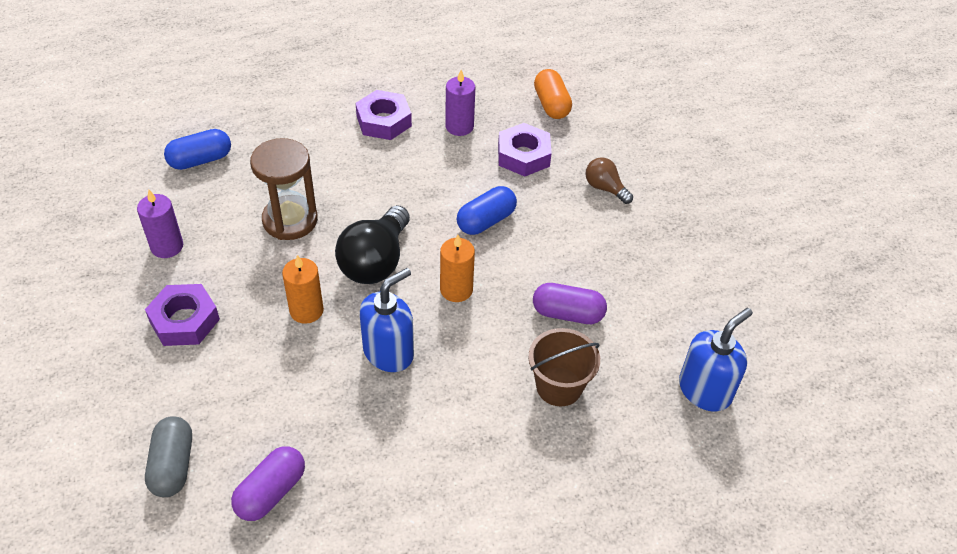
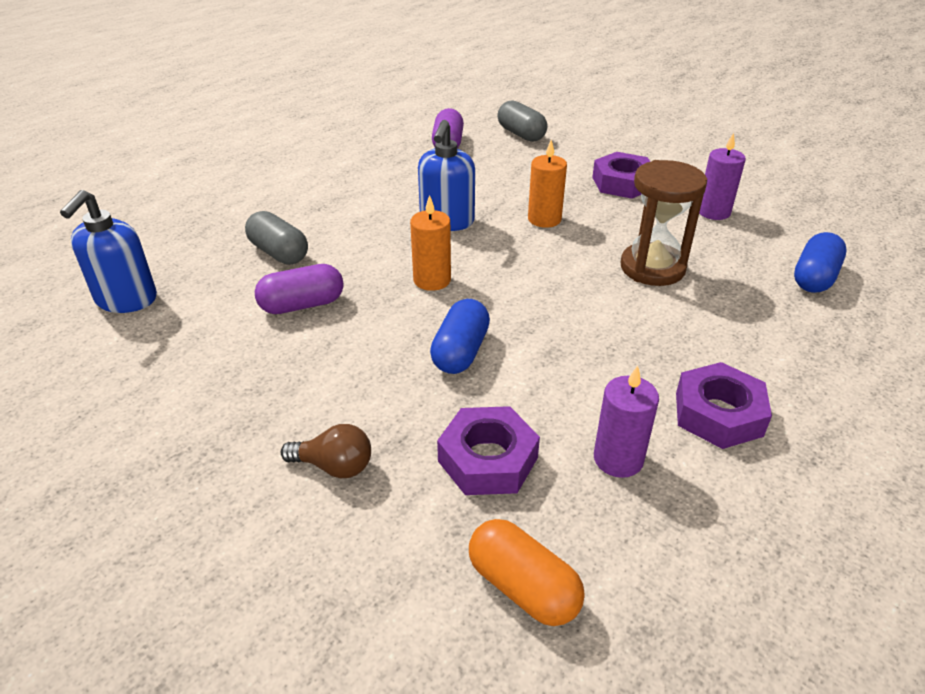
camera: 150 degrees right, 10 degrees down
black light bulb [335,205,410,284] -> none
brown bucket [528,328,600,406] -> grey capsule [245,211,308,264]

